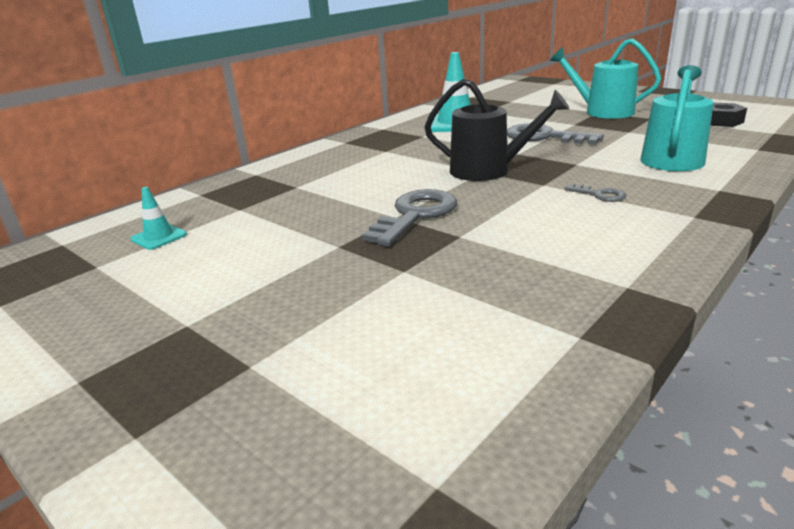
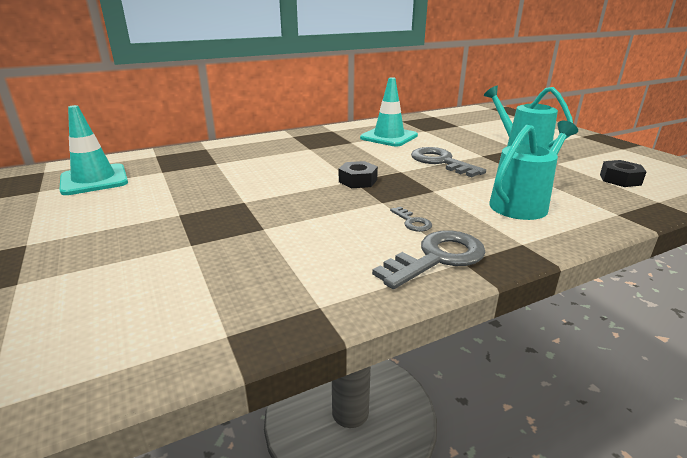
camera: 20 degrees right, 0 degrees up
turquoise traffic cone [131,187,187,250] -> turquoise traffic cone [59,105,128,195], size x1.97
grey key [362,189,457,247] -> grey key moved to [372,230,486,289]
black watering can [424,79,569,181] -> black nut [339,161,378,188]

